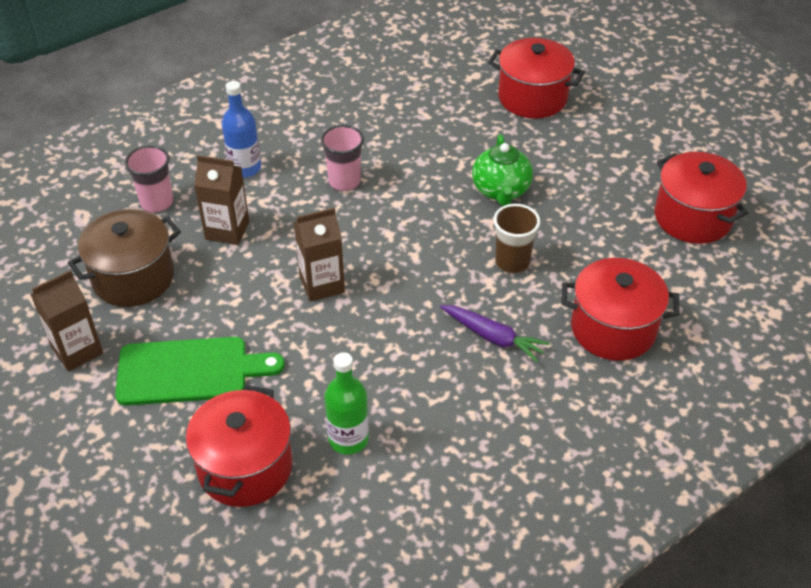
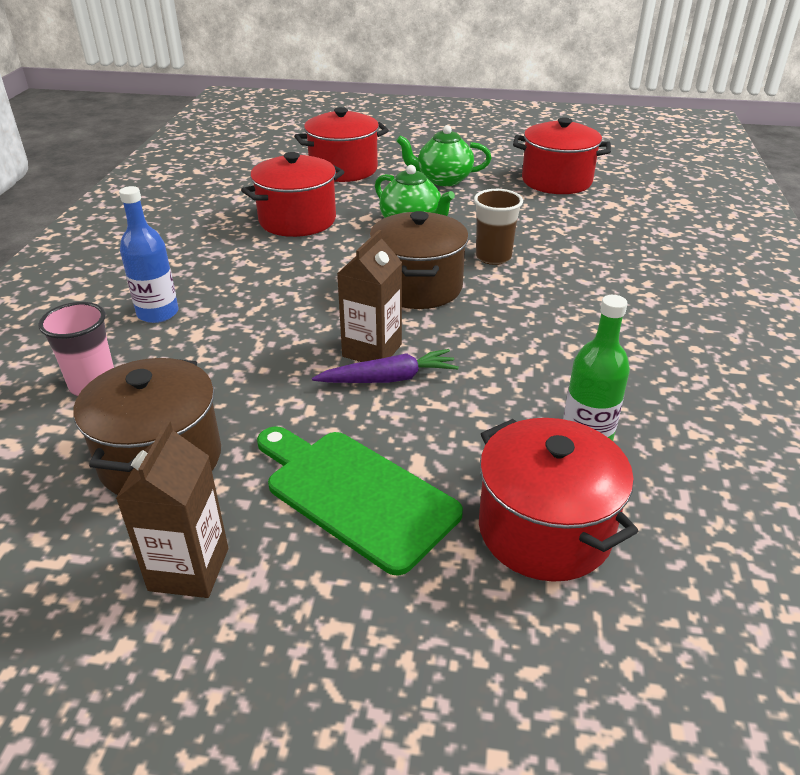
camera: 45 degrees left, 10 degrees down
green cutting board [115,337,285,406] -> green cutting board turned 90 degrees counterclockwise [257,426,463,576]
brown carton [194,155,249,245] -> none
pink cup [320,125,364,191] -> none
purple carrot [440,305,550,362] -> purple carrot moved to [312,349,459,383]
red pot [561,258,680,361] -> red pot moved to [241,152,344,237]
none -> brown pot [369,211,469,309]
none -> green teapot [396,125,492,186]

